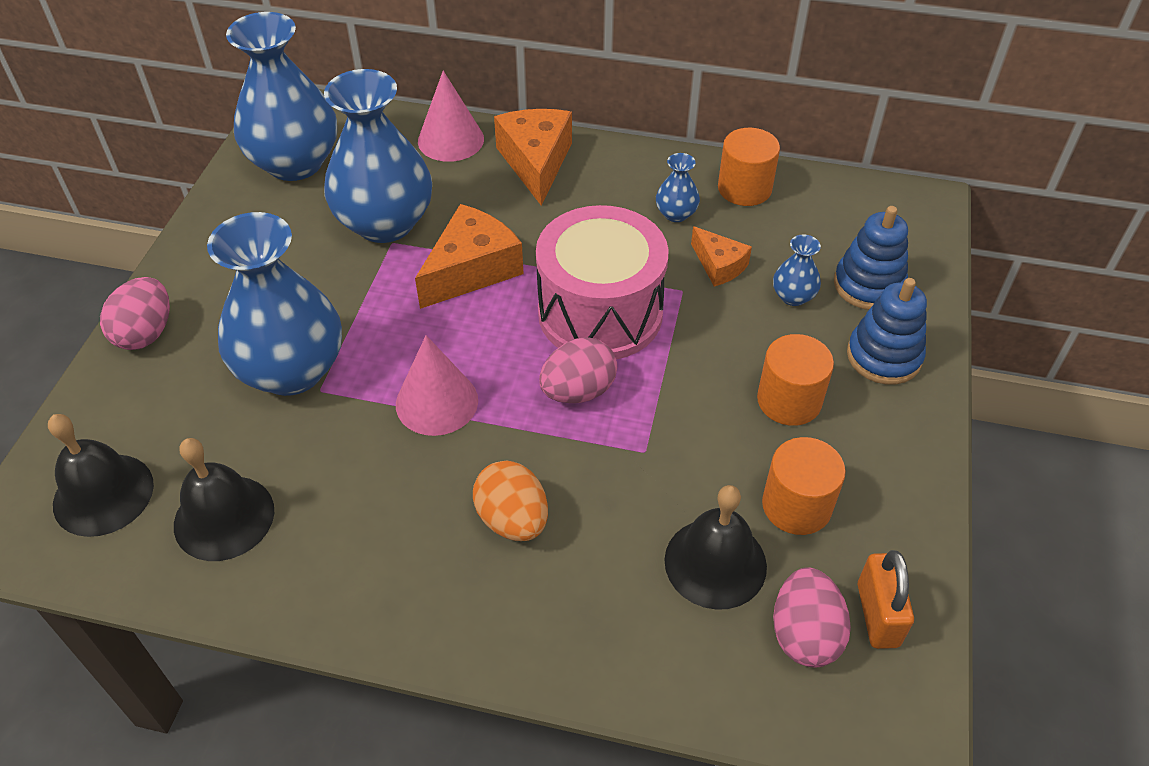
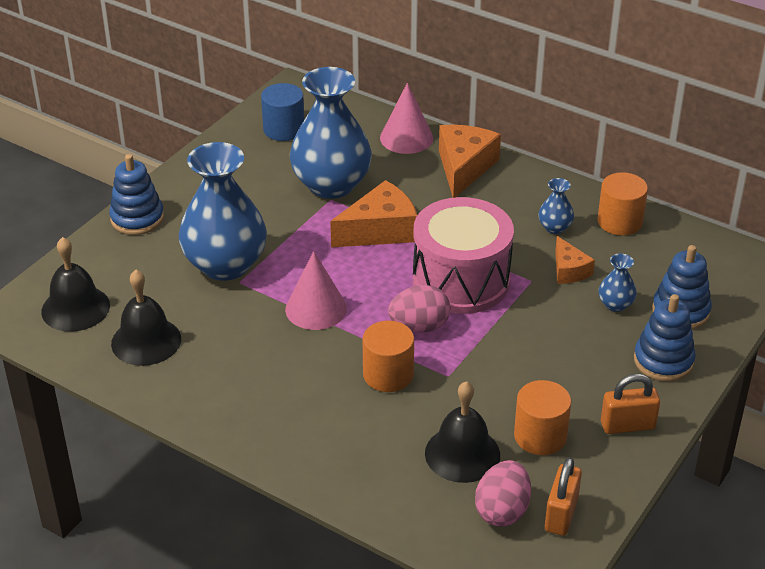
camera: 20 degrees right, 10 degrees down
pink egg [100,277,170,350] -> blue stacking toy [109,154,164,235]
blue vase [226,12,337,181] -> blue cylinder [261,83,304,141]
orange egg [473,461,548,541] -> none
orange cylinder [757,334,834,426] -> orange cylinder moved to [363,321,414,392]
none -> orange padlock [601,374,660,434]

